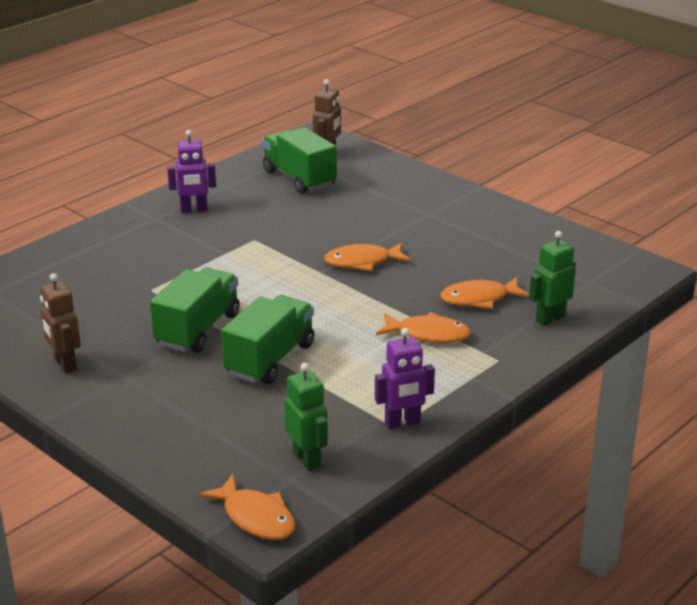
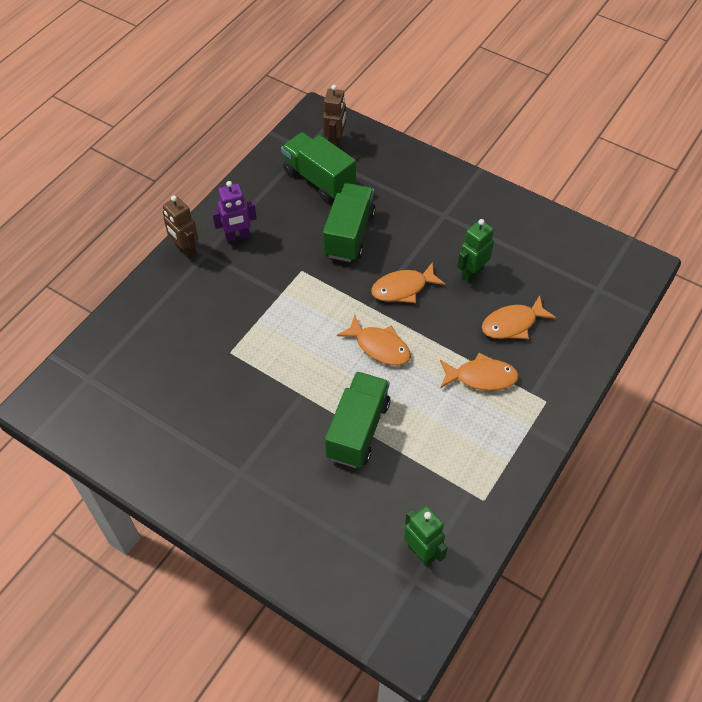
camera: 10 degrees left, 25 degrees up
brown robot [40,273,81,374] -> brown robot moved to [163,195,198,259]
green truck [150,268,240,353] -> green truck moved to [323,183,376,262]
orange fish [199,474,295,540] -> orange fish moved to [337,315,411,366]
purple robot [375,328,435,429] -> none
green robot [529,231,576,326] -> green robot moved to [457,219,494,282]

